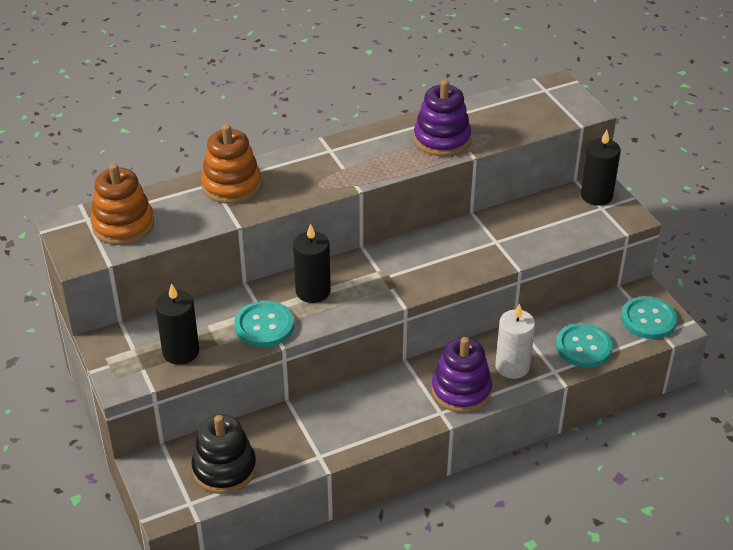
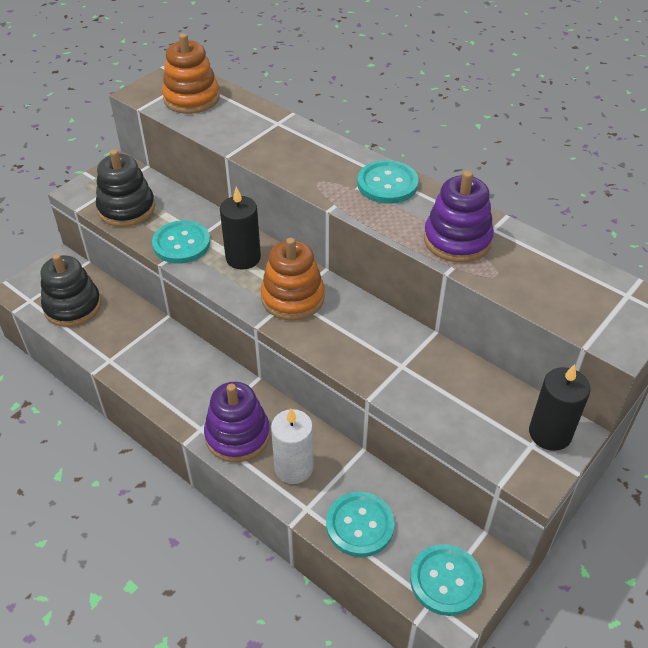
camera: 65 degrees right, 5 degrees up
black candle [155,283,199,365] -> black stacking toy [96,149,155,227]
orange stacking toy [201,124,261,204] -> orange stacking toy moved to [261,238,325,320]
none -> turquoise button [357,160,419,204]

